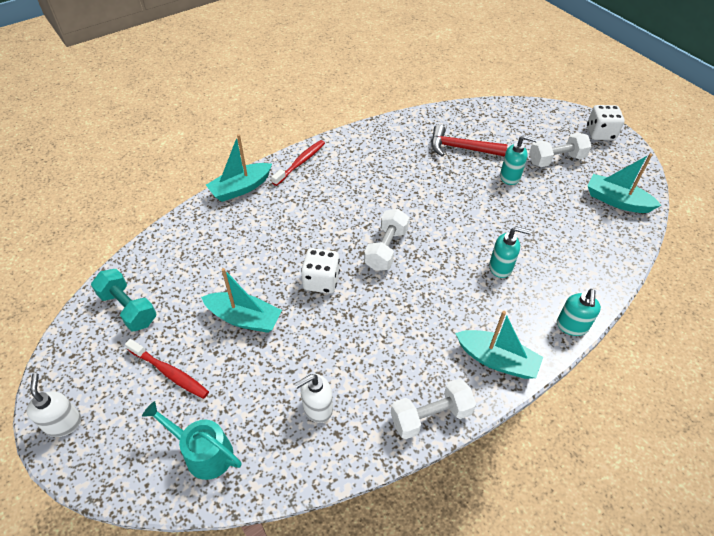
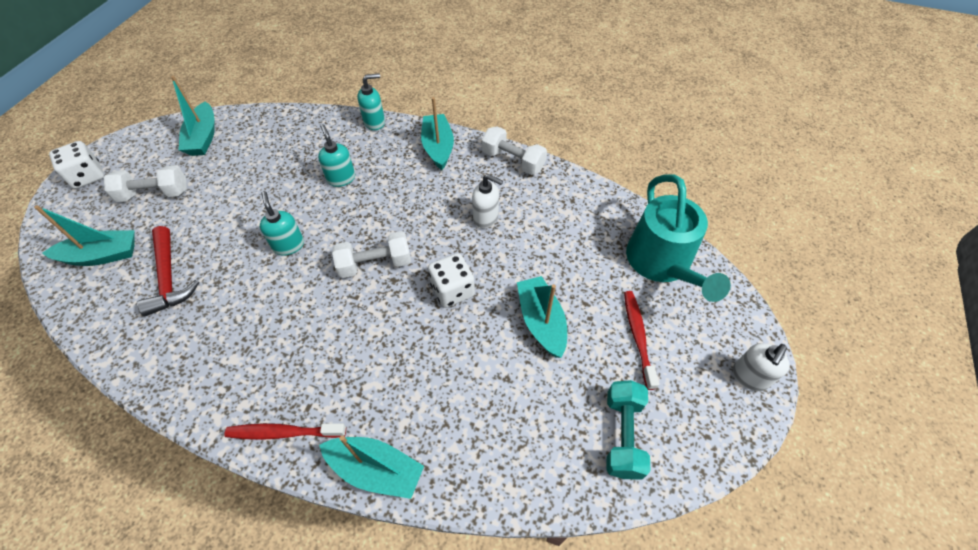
camera: 125 degrees left, 5 degrees up
turquoise watering can [142,401,241,480] -> turquoise watering can [626,174,731,302], size x1.60
white soap dispenser [295,374,333,423] -> white soap dispenser moved to [472,174,503,228]
turquoise soap dispenser [500,135,538,185] -> turquoise soap dispenser moved to [260,191,304,256]
white dumbbell [529,133,592,167] -> white dumbbell turned 45 degrees counterclockwise [104,165,187,202]
none -> turquoise boat [34,205,135,266]

